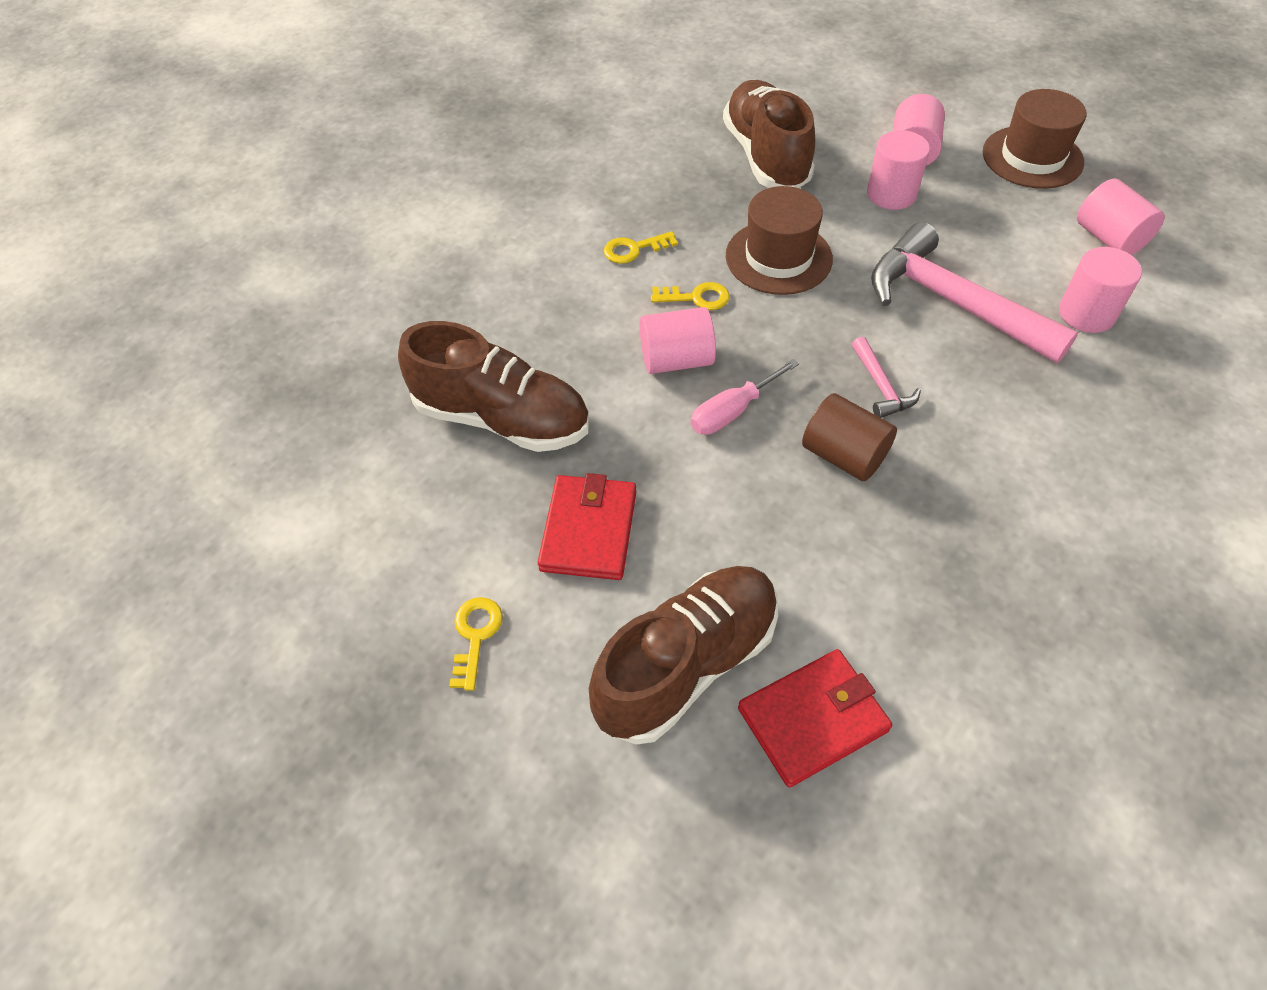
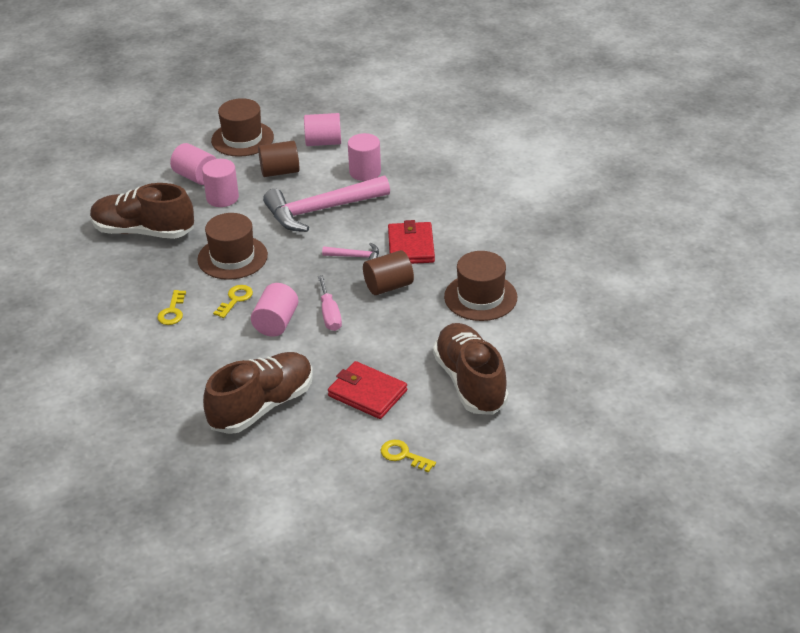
camera: 65 degrees left, 15 degrees down
red wallet [738,649,892,788] -> red wallet moved to [388,220,435,264]
none -> brown cylinder [258,141,300,177]
none -> brown hat [444,251,517,321]

